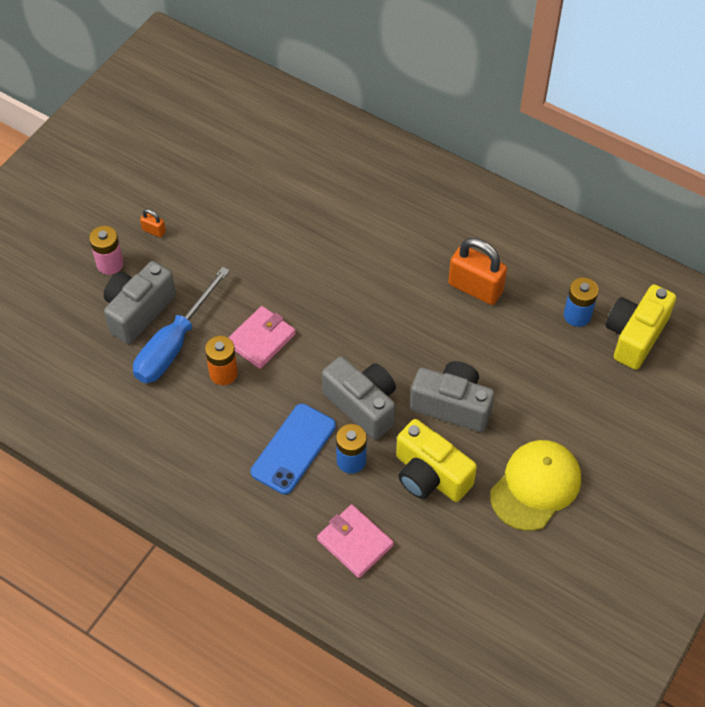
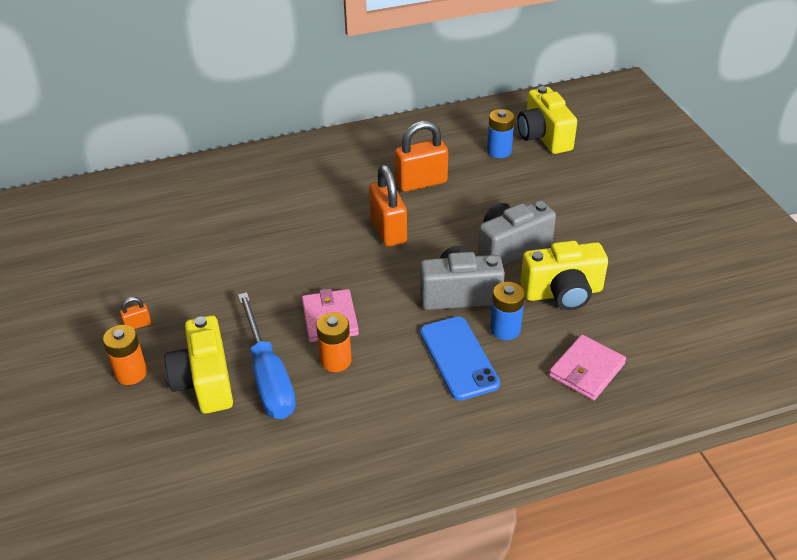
camera: 50 degrees left, 15 degrees down
pink battery [89,226,124,275] -> orange battery [103,325,147,385]
grey camera [104,261,176,344] -> yellow camera [164,315,233,414]
pink wallet [317,504,394,578] -> pink wallet turned 45 degrees counterclockwise [549,335,626,400]
yellow cap [490,440,581,531] -> none
none -> orange padlock [369,165,407,247]

